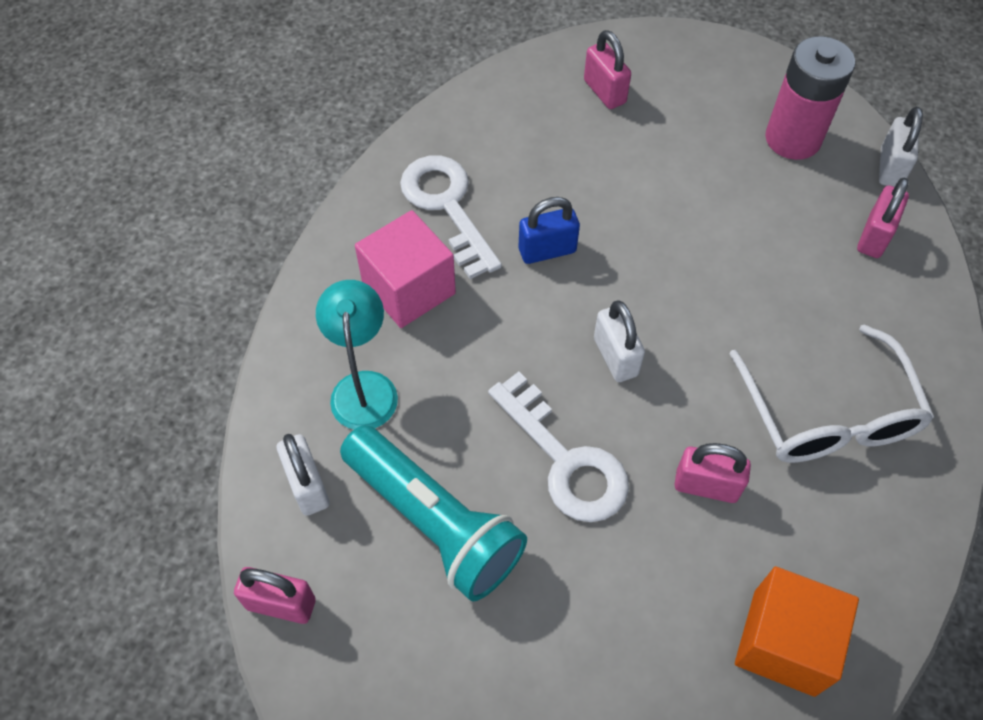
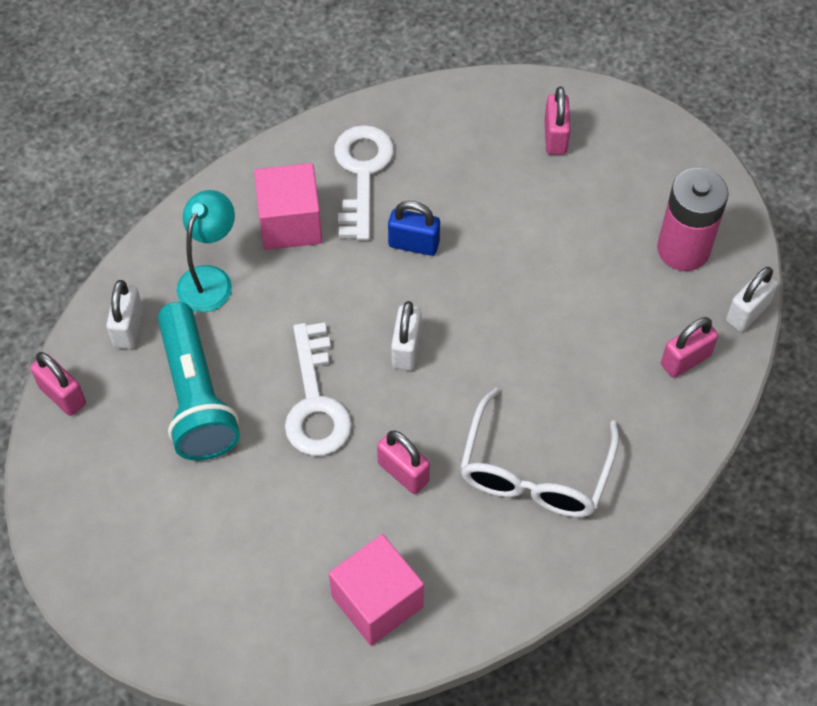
camera: 30 degrees right, 0 degrees up
orange cube [735,567,859,697] -> pink cube [329,534,424,646]

